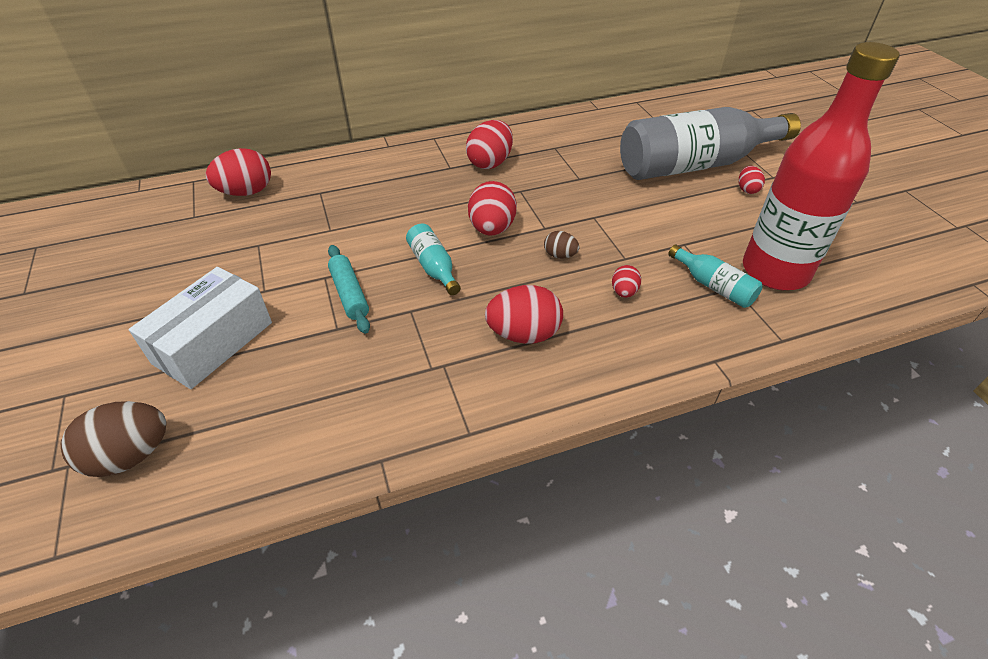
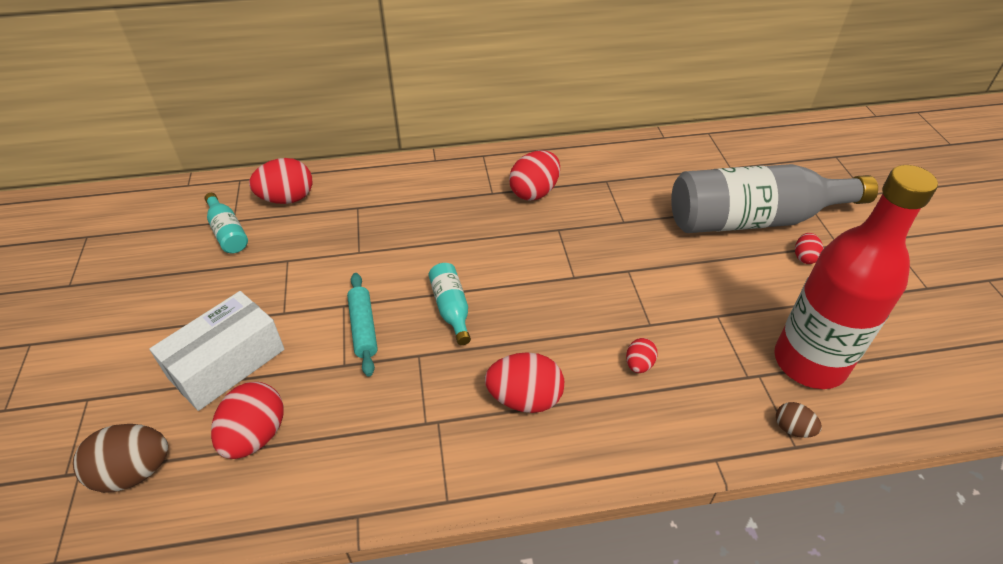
camera: 10 degrees right, 0 degrees up
red egg [468,181,517,236] -> red egg moved to [211,382,284,459]
brown egg [544,231,580,258] -> brown egg moved to [776,402,822,438]
turquoise bottle [668,245,763,308] -> turquoise bottle moved to [205,193,248,253]

